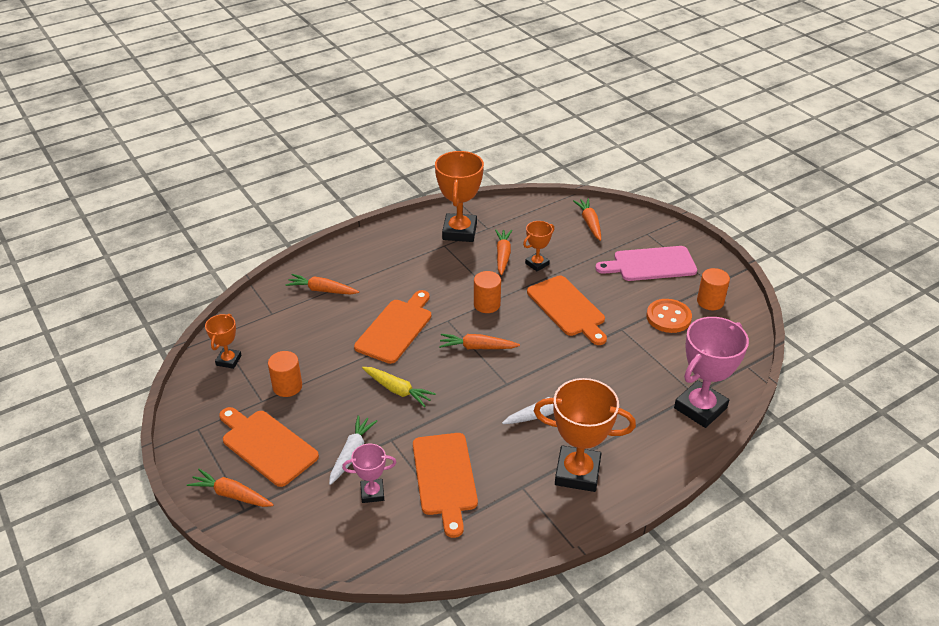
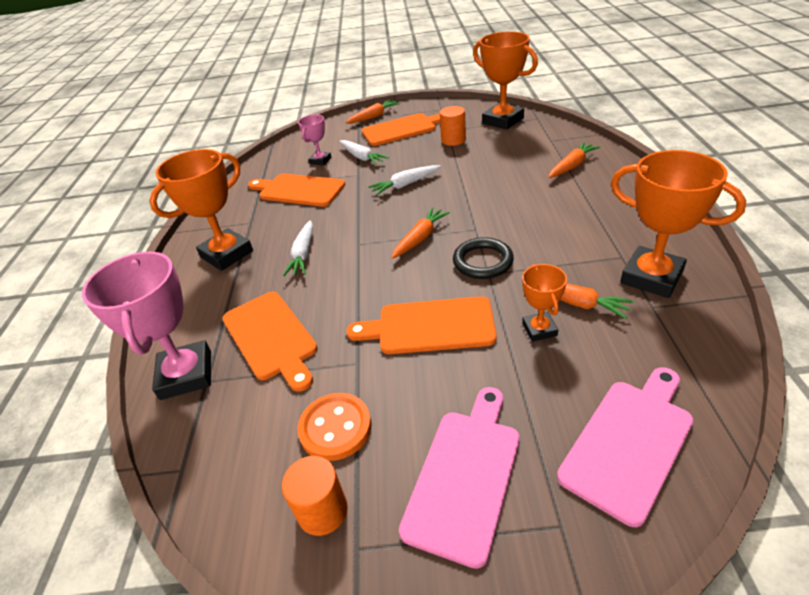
camera: 125 degrees right, 0 degrees up
orange trophy [205,314,242,369] -> orange trophy [473,31,538,130], size x1.88
orange cutting board [354,290,431,364] -> orange cutting board moved to [222,292,318,392]
yellow carrot [362,367,436,407] -> white carrot [368,165,441,195]
orange cylinder [474,271,501,313] -> black ring [453,237,514,279]
orange carrot [573,198,601,241] -> pink cutting board [557,367,694,527]

